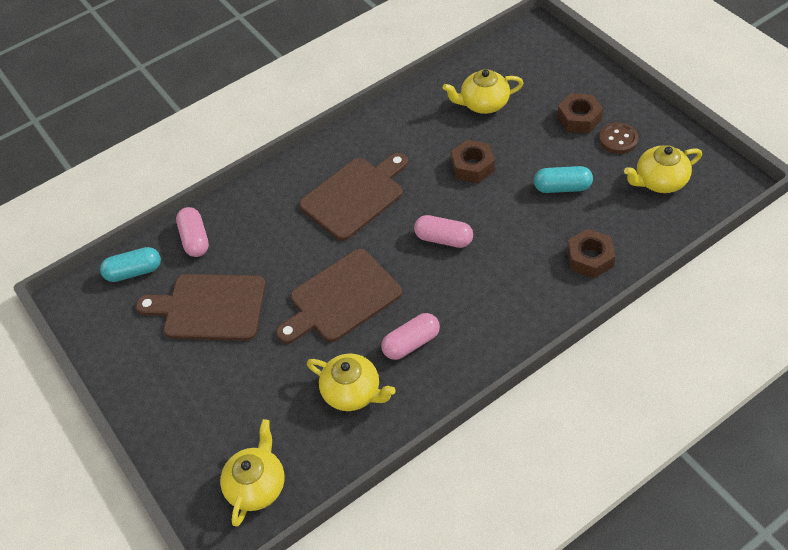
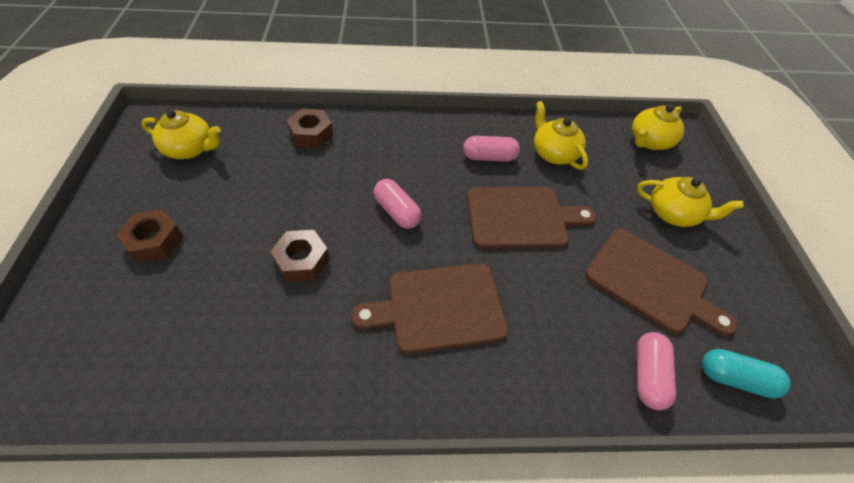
camera: 155 degrees left, 0 degrees up
yellow teapot [443,69,524,114] -> yellow teapot moved to [637,177,744,227]
turquoise capsule [534,166,593,193] -> none
brown button [599,122,638,154] -> none

